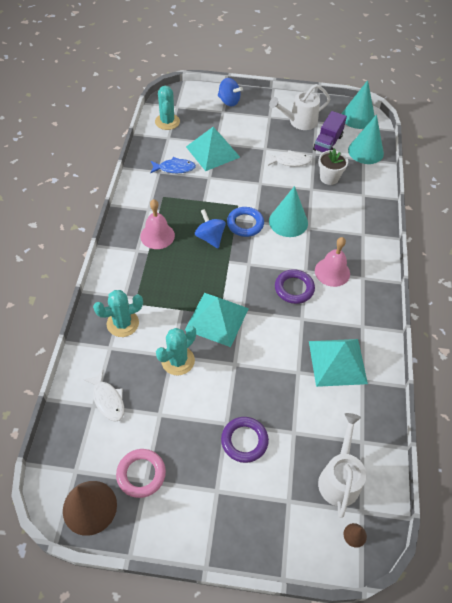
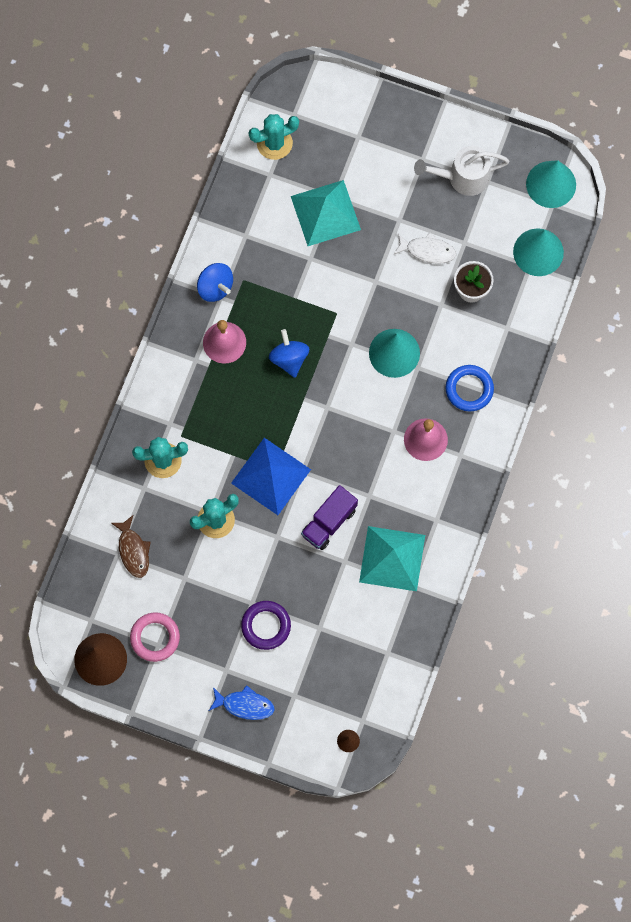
camera: 15 degrees right, 20 degrees up
white fish [83,370,124,422] -> brown fish [111,515,151,578]
blue fish [150,157,196,173] -> blue fish moved to [209,685,275,720]
turquoise cactus [155,86,180,130] -> turquoise cactus turned 60 degrees clockwise [249,114,299,160]
turquoise pyramid [185,293,249,347] -> blue pyramid [231,438,311,515]
blue spinning top [218,78,243,106] -> blue spinning top moved to [197,263,233,302]
blue ring [227,207,264,237] -> blue ring moved to [446,365,494,411]
purple ring [275,269,315,304] -> none
purple truck [313,111,347,153] -> purple truck moved to [301,485,358,550]
white watering can [318,413,367,518] -> none

